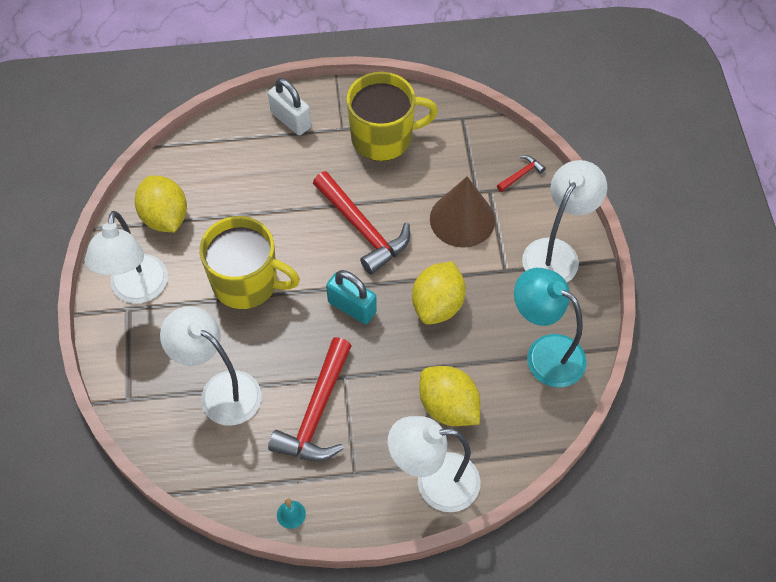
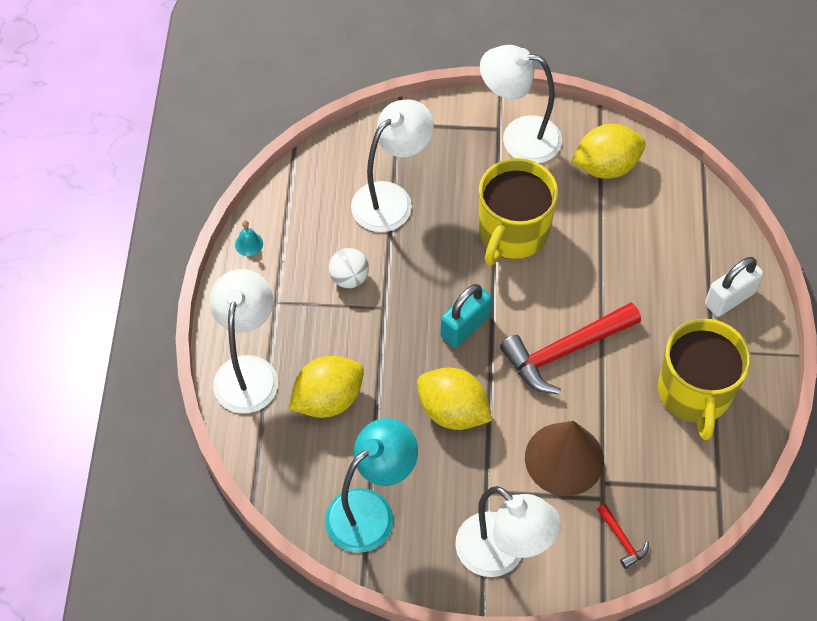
camera: 100 degrees right, 0 degrees up
red hammer [268,337,352,461] -> white ball [329,248,369,288]

